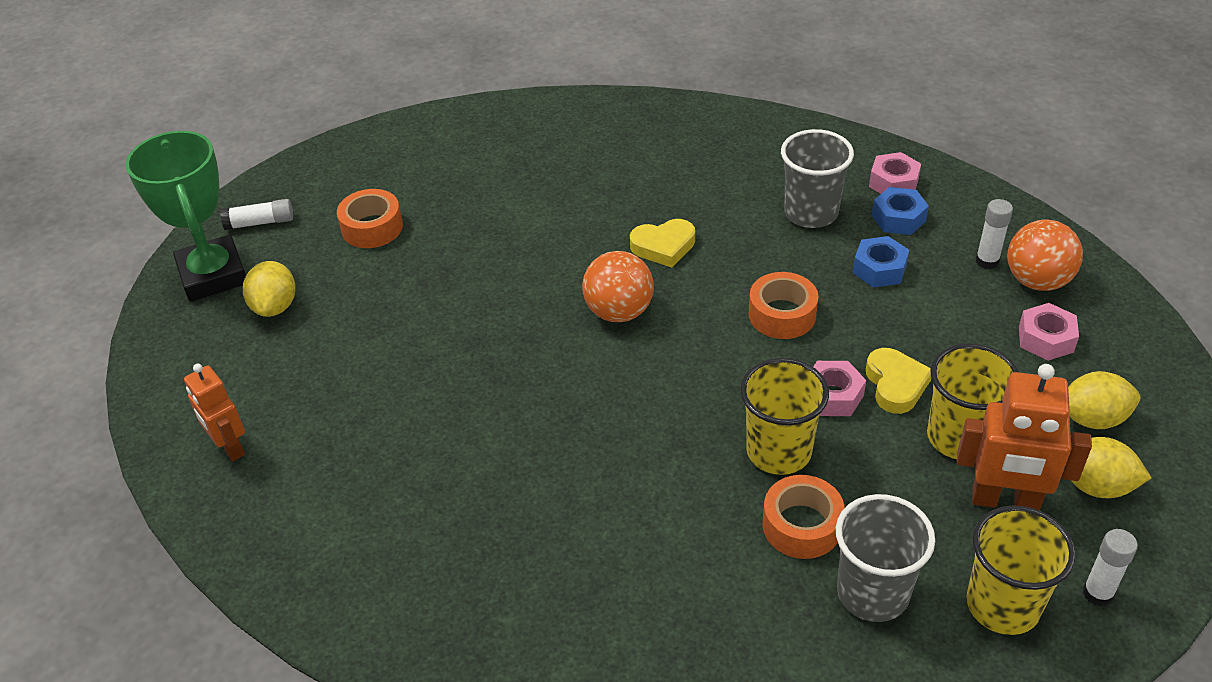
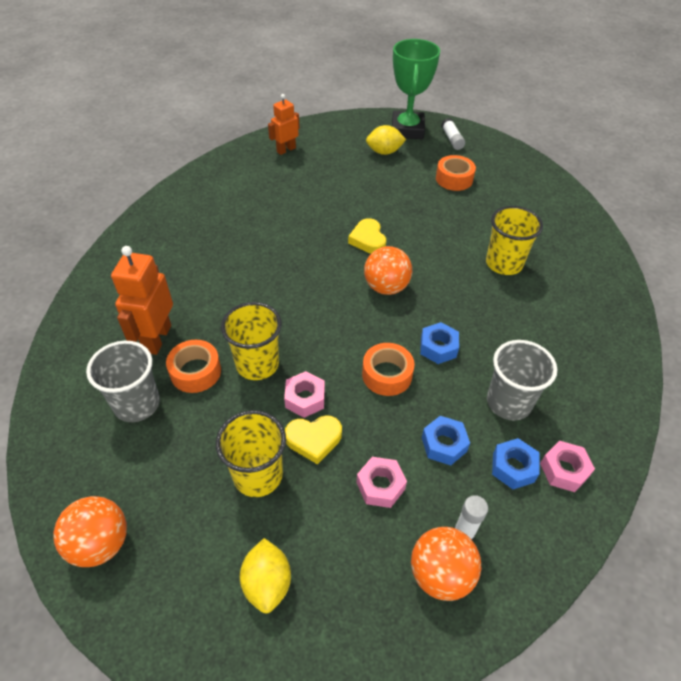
camera: 85 degrees right, 5 degrees up
green trophy [126,131,246,302] -> green trophy turned 60 degrees counterclockwise [392,39,440,139]
yellow heart [630,219,695,267] -> yellow heart moved to [348,218,386,254]
orange robot [957,364,1092,511] -> orange robot moved to [111,246,173,355]
yellow cup [966,505,1076,635] -> yellow cup moved to [486,206,543,275]
pink nut [1019,303,1079,361] -> pink nut moved to [356,457,407,508]
yellow lemon [1071,437,1151,498] -> none
white glue stick [1083,529,1138,607] -> orange ball [53,496,127,567]
none -> blue nut [420,322,459,364]

